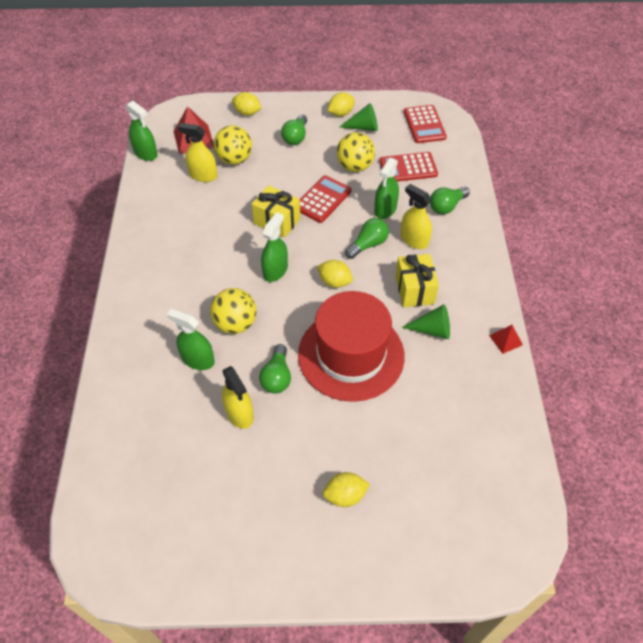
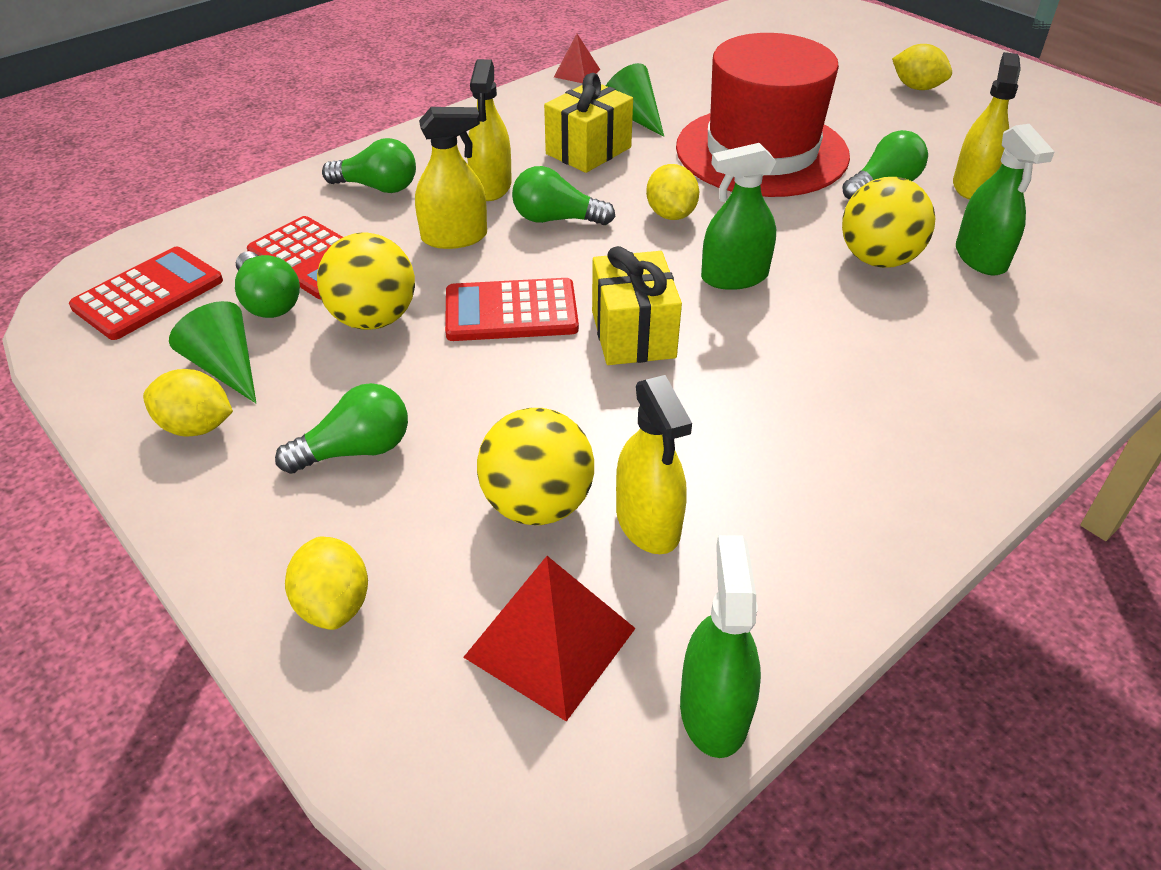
camera: 130 degrees left, 10 degrees down
green spray bottle [374,158,399,219] -> yellow spray bottle [415,107,487,249]
none -> green light bulb [235,251,300,318]

